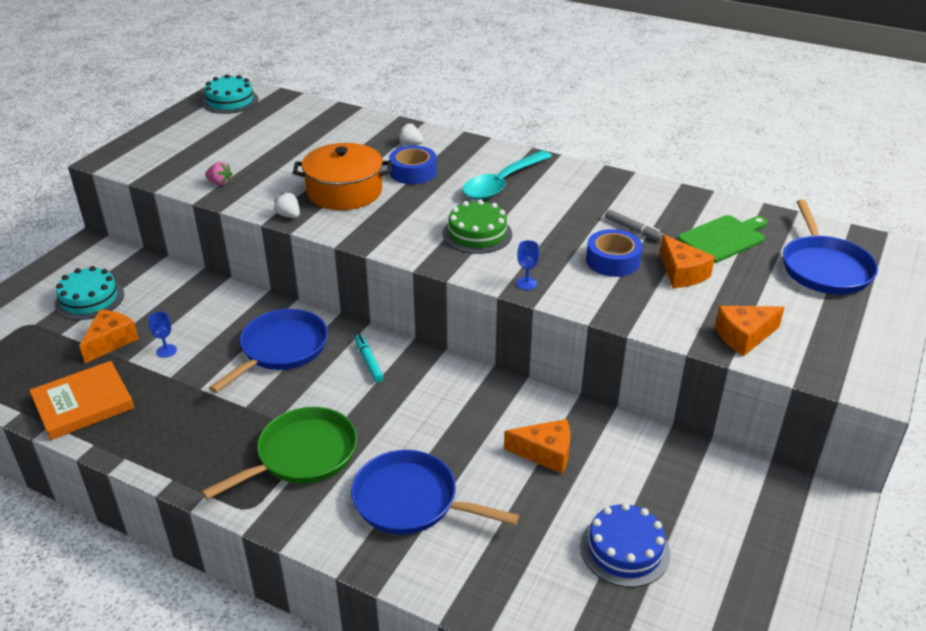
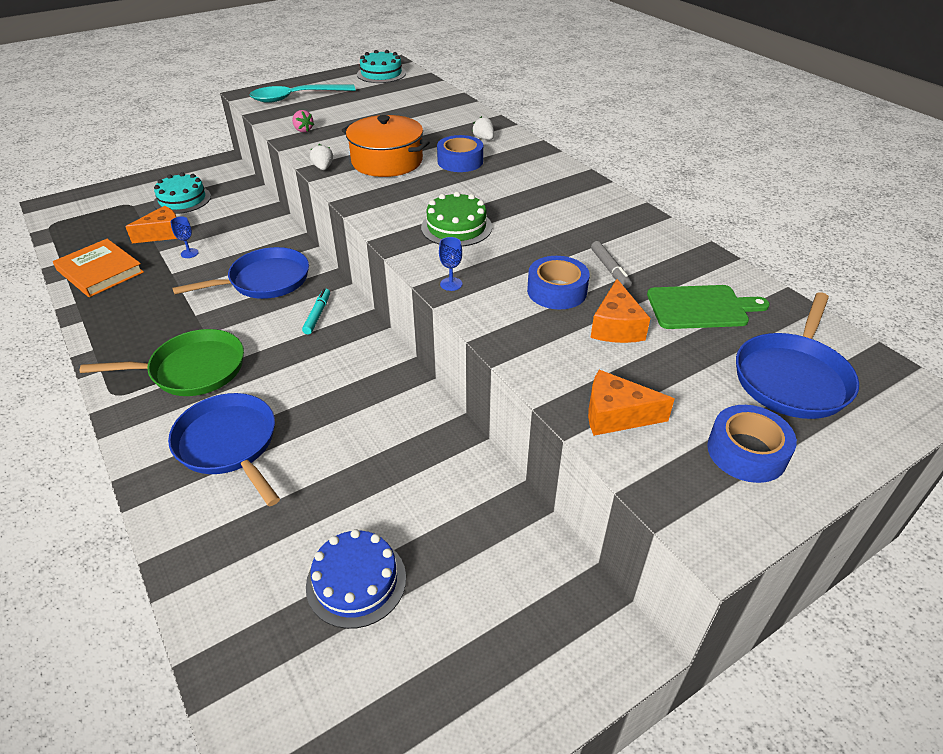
camera: 30 degrees right, 5 degrees up
orange book [29,361,134,440] -> orange book turned 45 degrees clockwise [53,239,144,297]
turquoise spoon [462,151,552,200] -> turquoise spoon moved to [250,84,355,103]
orange cheese [504,419,570,474] -> none
none -> blue tape [707,405,797,483]

